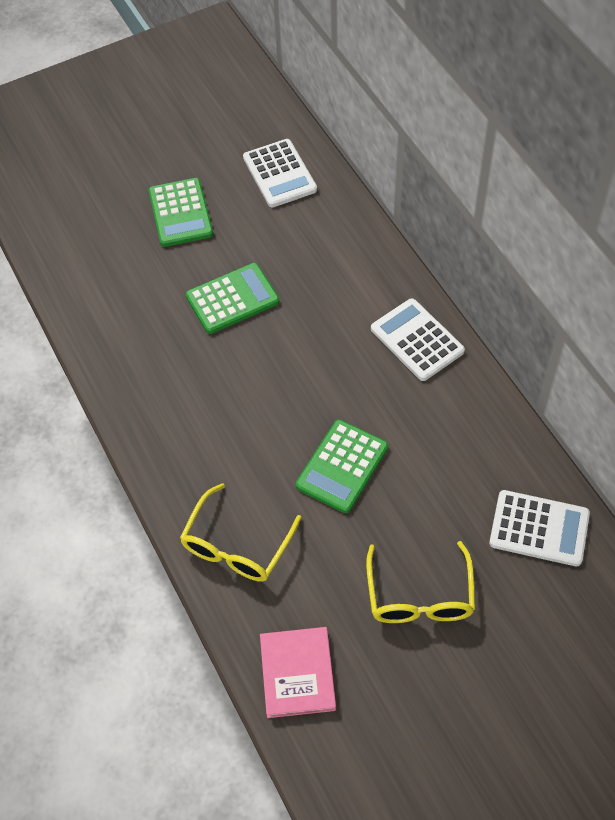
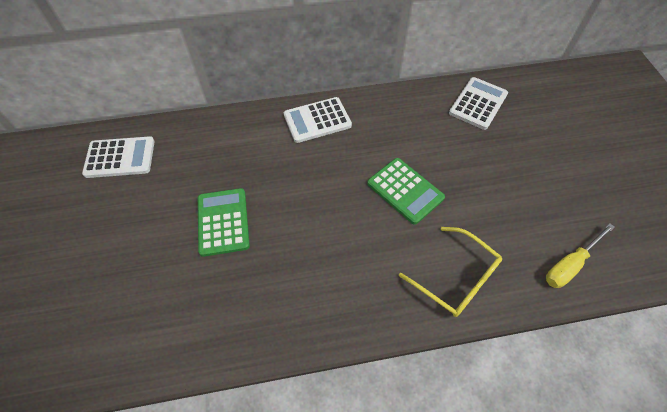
camera: 75 degrees left, 0 degrees up
green calculator [149,178,213,247] -> none
pink book [260,627,336,718] -> yellow screwdriver [546,223,615,288]
yellow glasses [366,541,475,623] -> none

